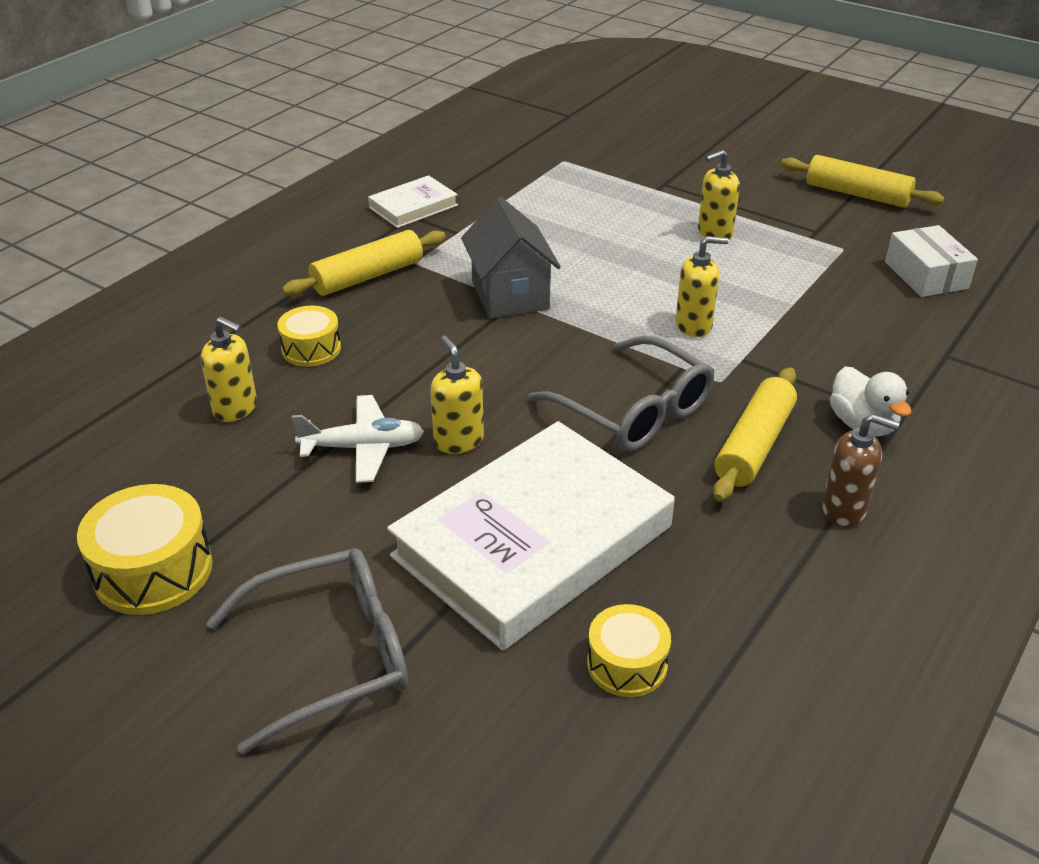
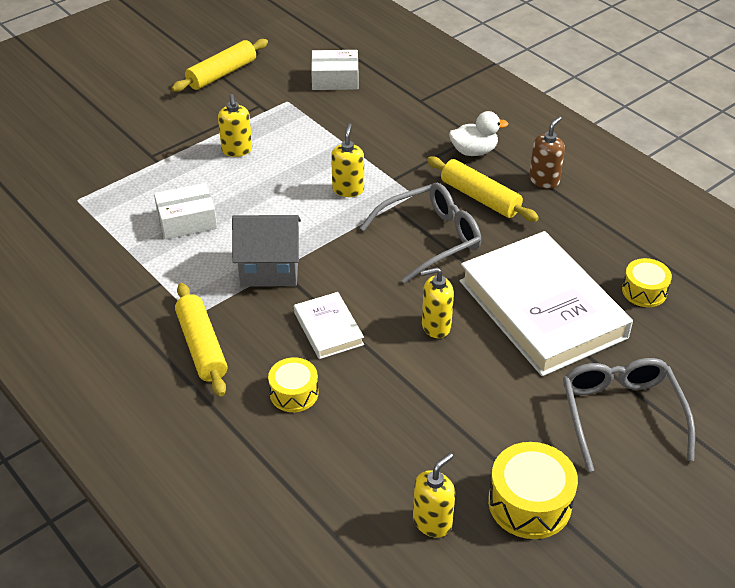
camera: 75 degrees left, 5 degrees up
yellow soap dispenser [201,316,257,422] -> yellow soap dispenser moved to [413,453,455,538]
white plane [292,395,424,483] -> none
white book [368,175,458,228] -> white book moved to [294,292,364,359]
none -> white box [154,183,217,239]

